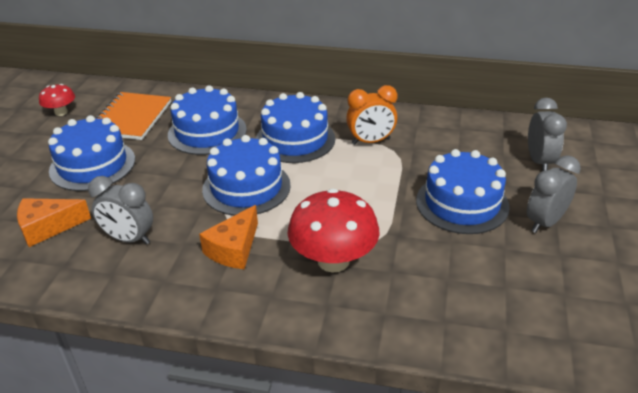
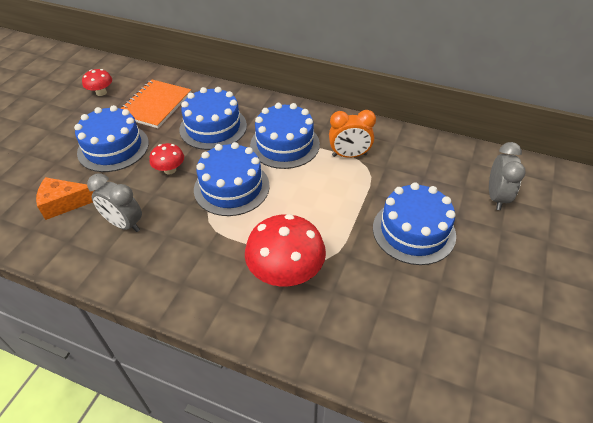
camera: 10 degrees right, 10 degrees up
orange cheese [199,205,258,269] -> none
grey clock [527,155,581,233] -> none
none -> red mushroom [150,143,184,175]

